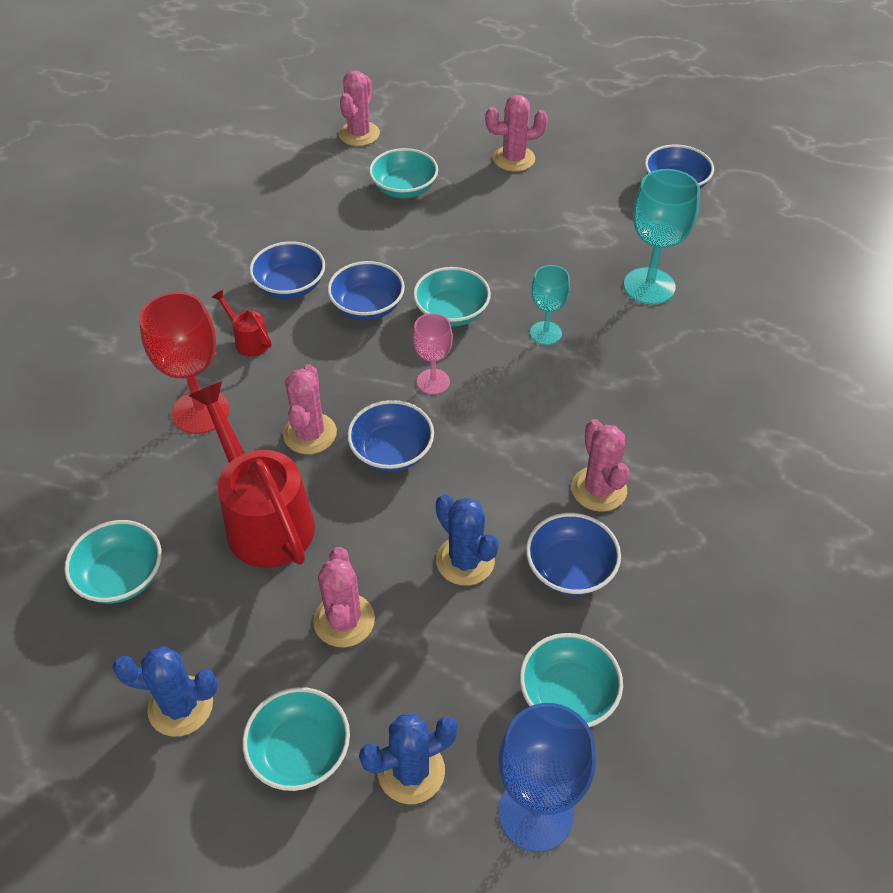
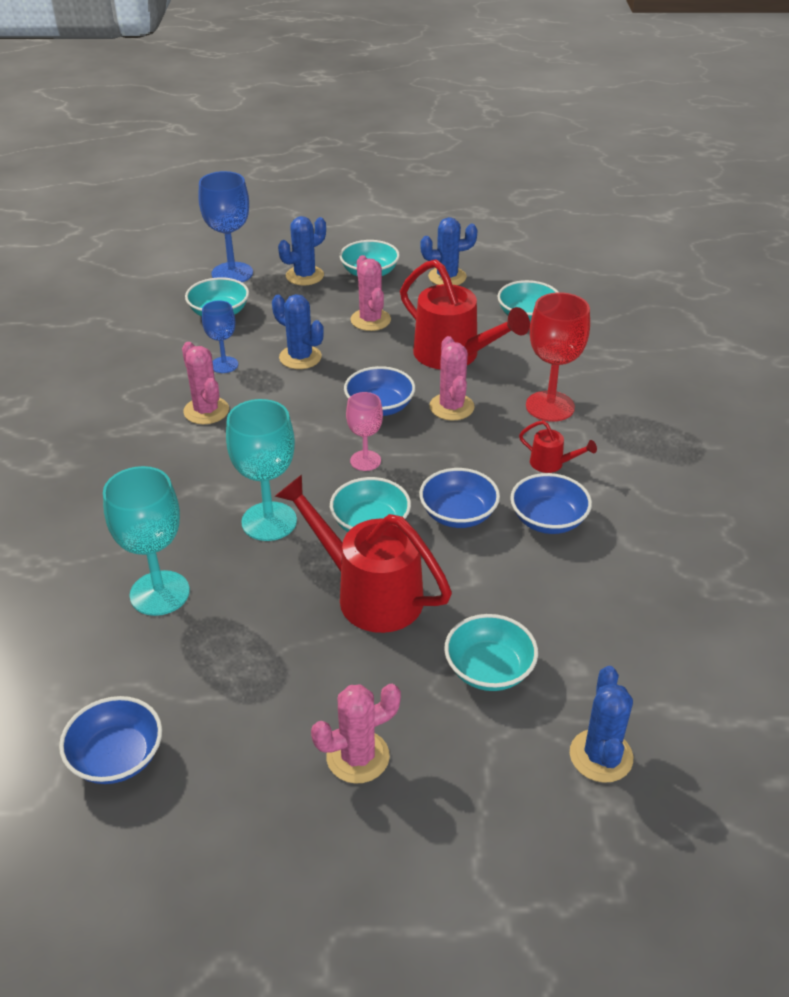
camera: 165 degrees right, 10 degrees down
pink cactus [339,71,380,146] -> blue cactus [570,666,633,783]
blue bowl [526,513,621,595] -> blue goblet [202,300,238,373]
turquoise goblet [530,265,570,345] -> turquoise goblet [226,399,297,541], size x1.68
none -> red watering can [275,475,452,633]

